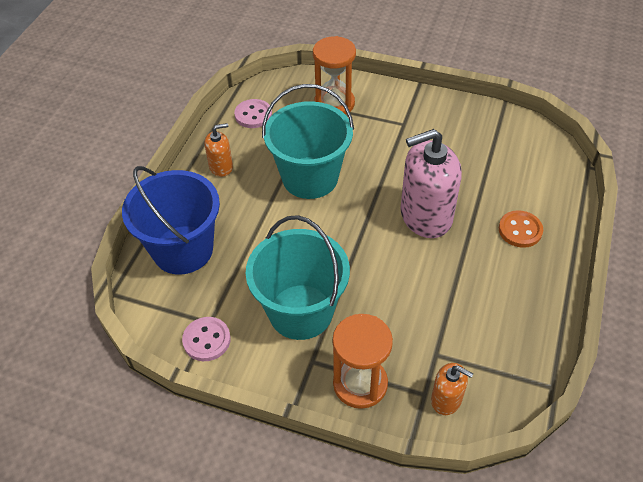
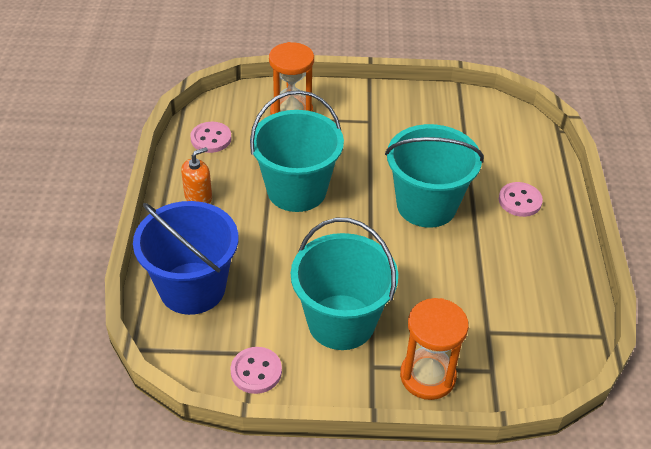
camera: 20 degrees left, 5 degrees down
pink soap dispenser [400,129,462,238] -> turquoise bucket [385,124,484,228]
orange soap dispenser [431,363,473,415] -> none
orange button [499,210,543,248] -> pink button [499,182,543,217]

